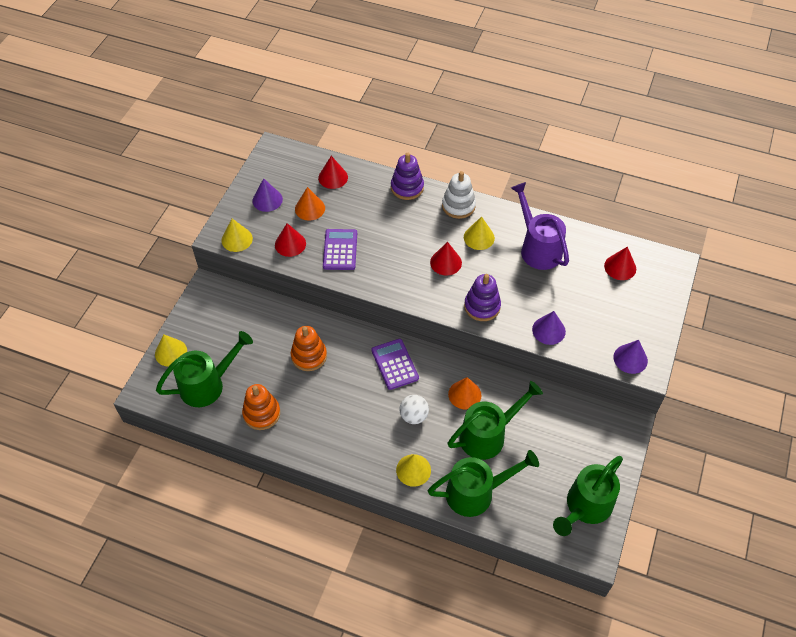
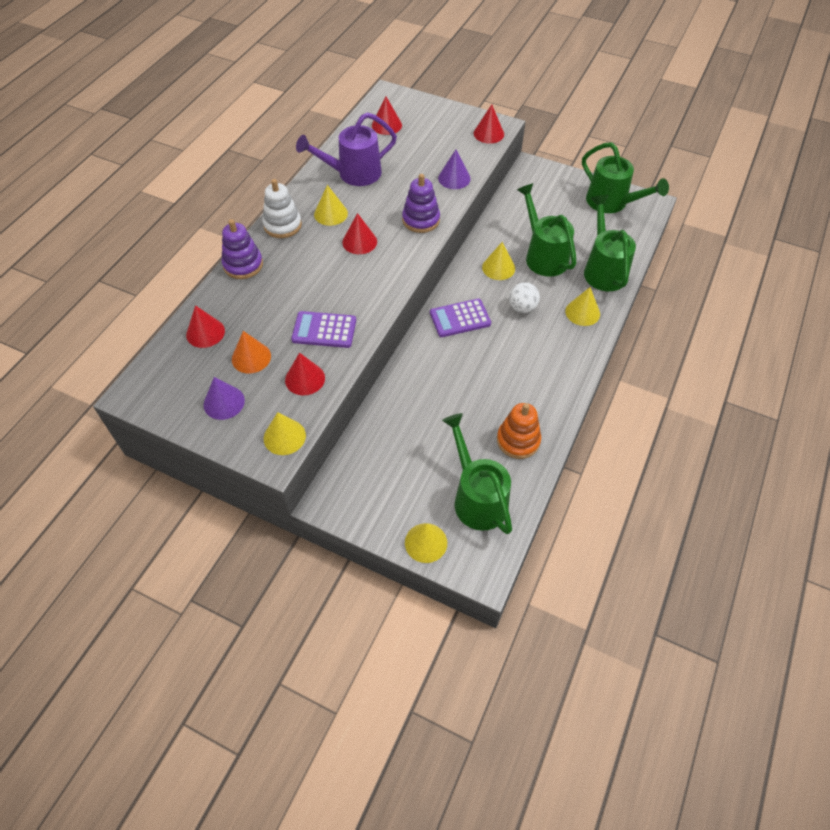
camera: 85 degrees left, 0 degrees up
orange stacking toy [291,326,327,371] -> none
orange cone [448,377,482,409] -> yellow cone [482,242,515,280]
purple cone [613,340,648,374] -> red cone [474,104,504,144]

